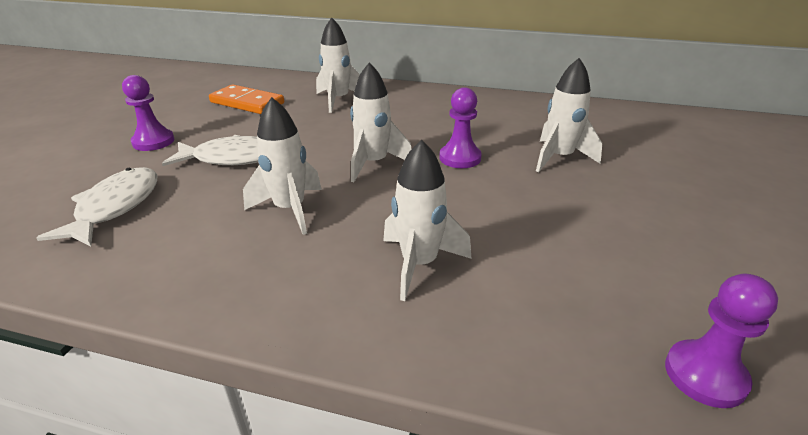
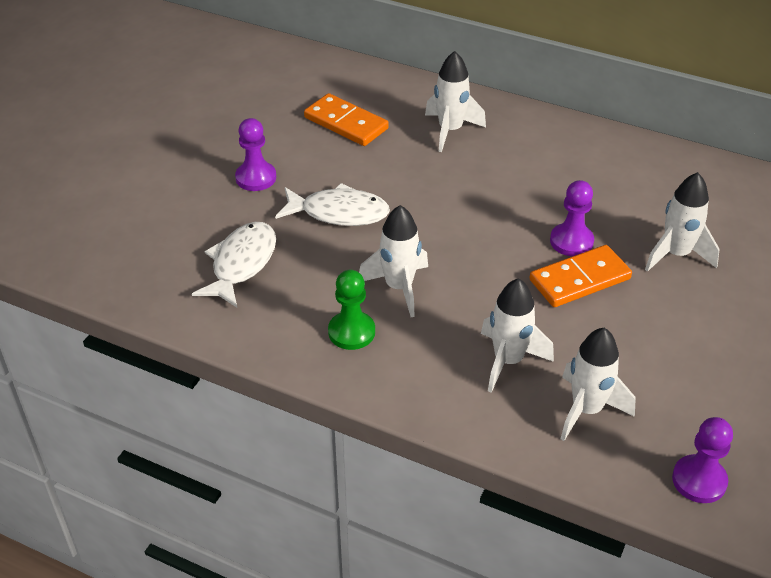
camera: 10 degrees right, 10 degrees up
white rocket [350,62,411,182] -> white rocket moved to [561,328,635,441]
none -> green pawn [328,270,375,350]
none -> orange domino [530,245,632,307]

